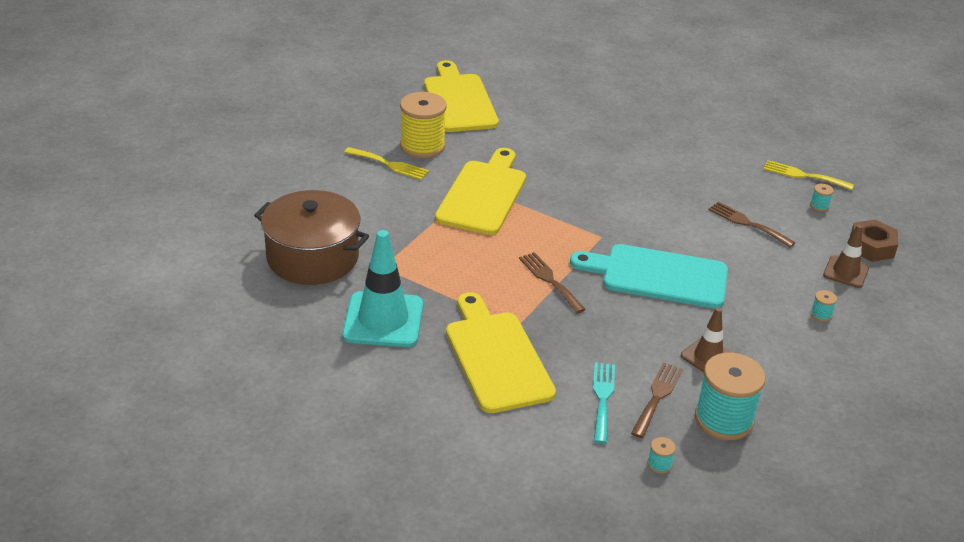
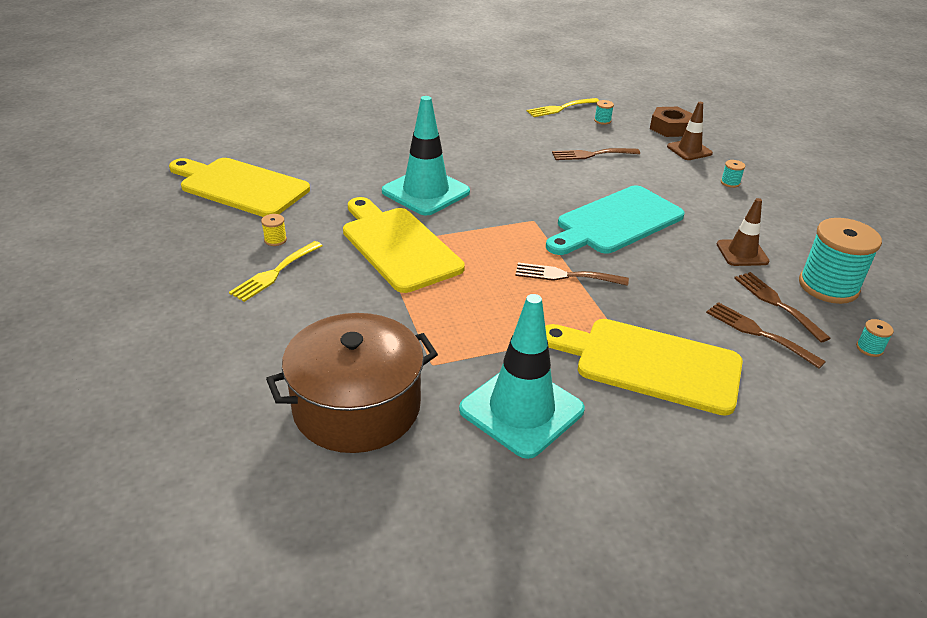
camera: 50 degrees left, 0 degrees up
yellow fork [344,147,429,180] -> yellow fork turned 150 degrees clockwise [229,241,323,302]
yellow spool [400,92,447,158] -> yellow spool [261,214,287,246], size x0.40
turquoise fork [593,363,615,444] -> brown fork [706,302,826,369]
none -> turquoise traffic cone [382,96,470,215]

